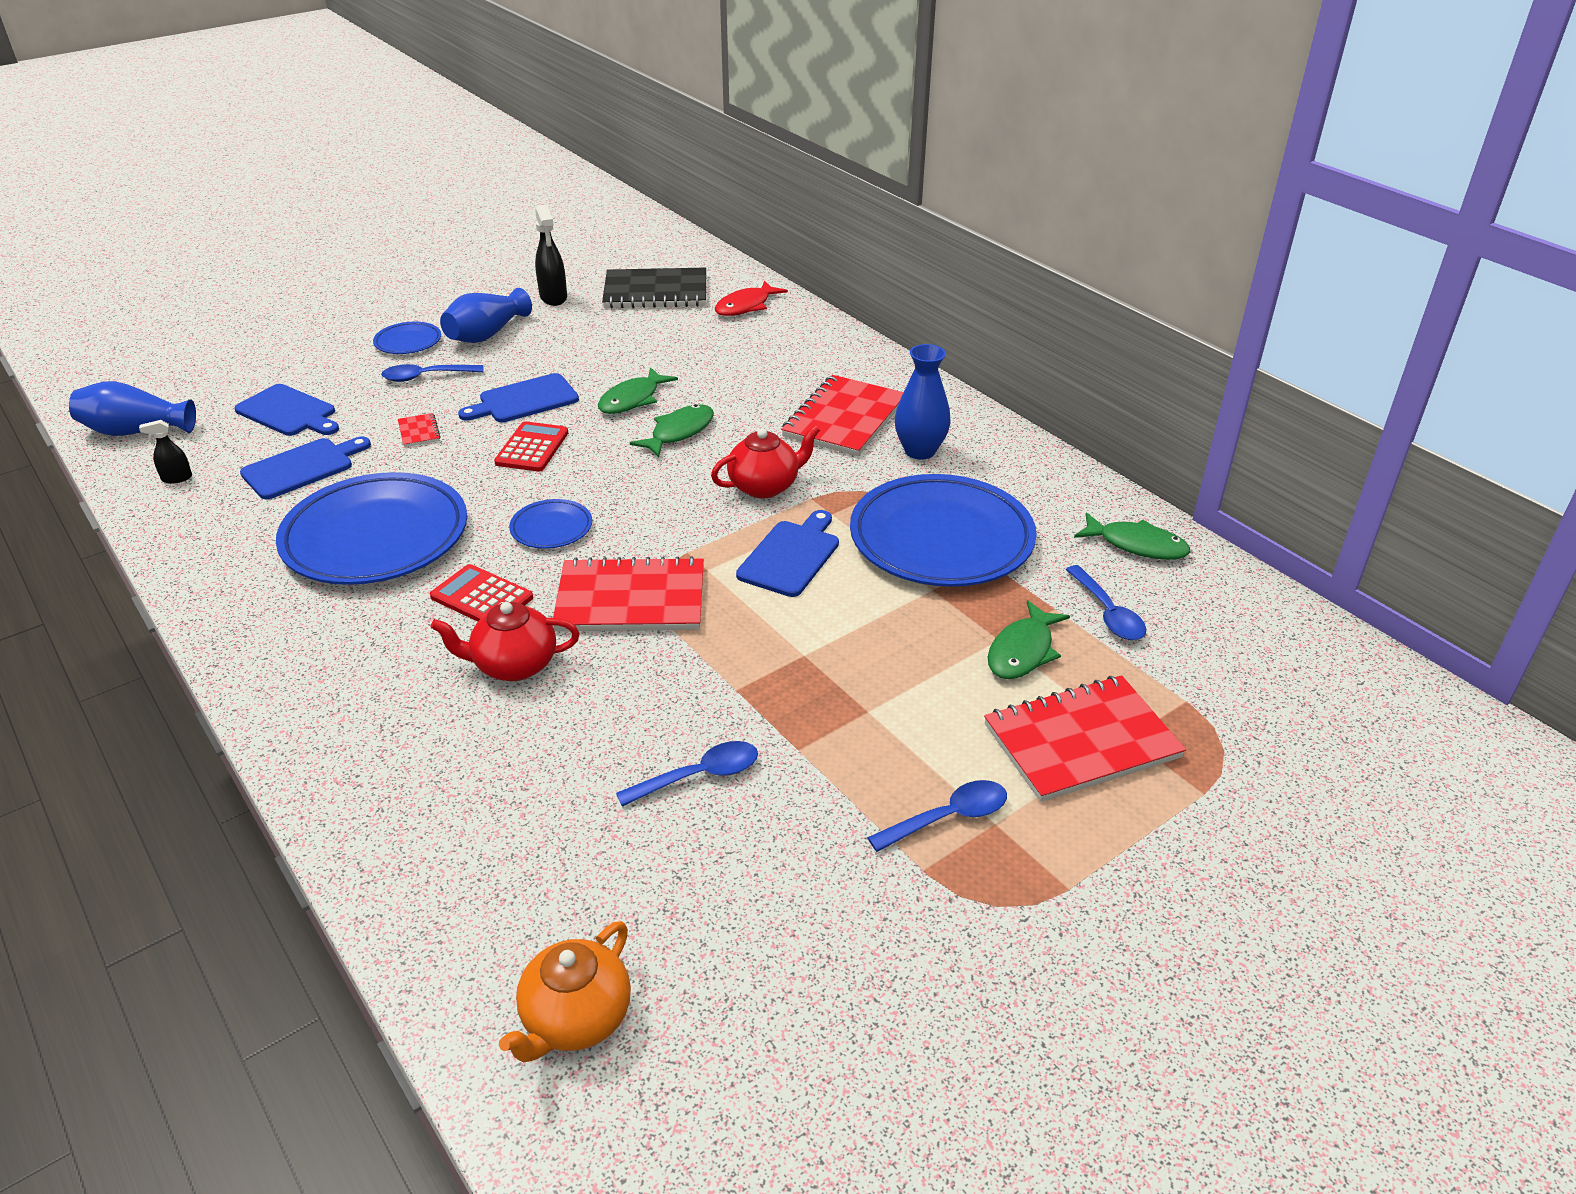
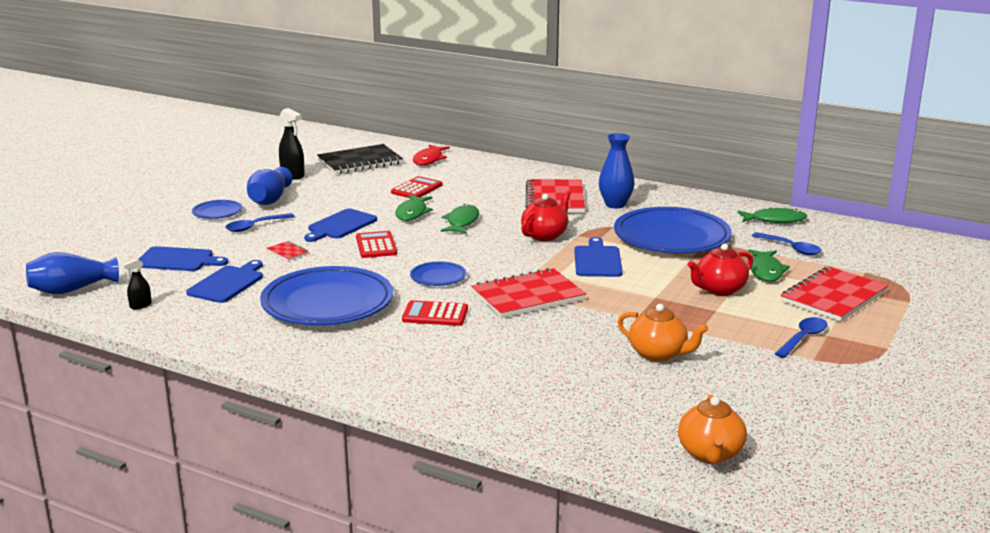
camera: 25 degrees left, 15 degrees down
red teapot [430,602,579,681] -> red teapot moved to [687,244,753,296]
blue spoon [616,741,758,806] -> orange teapot [618,304,708,362]
none -> red calculator [391,176,443,198]

